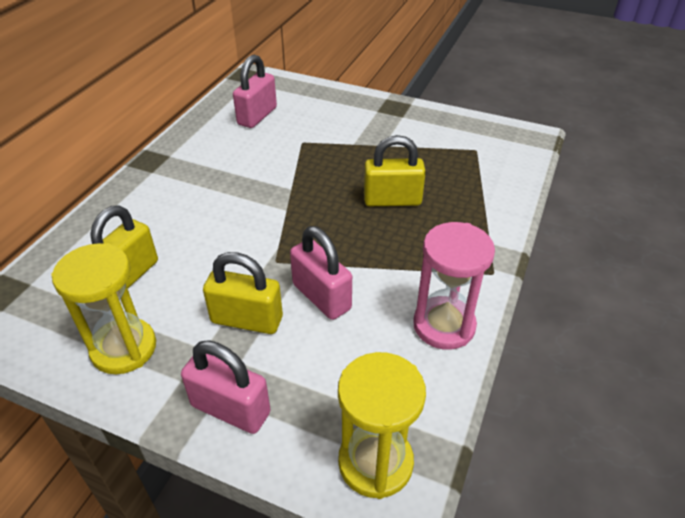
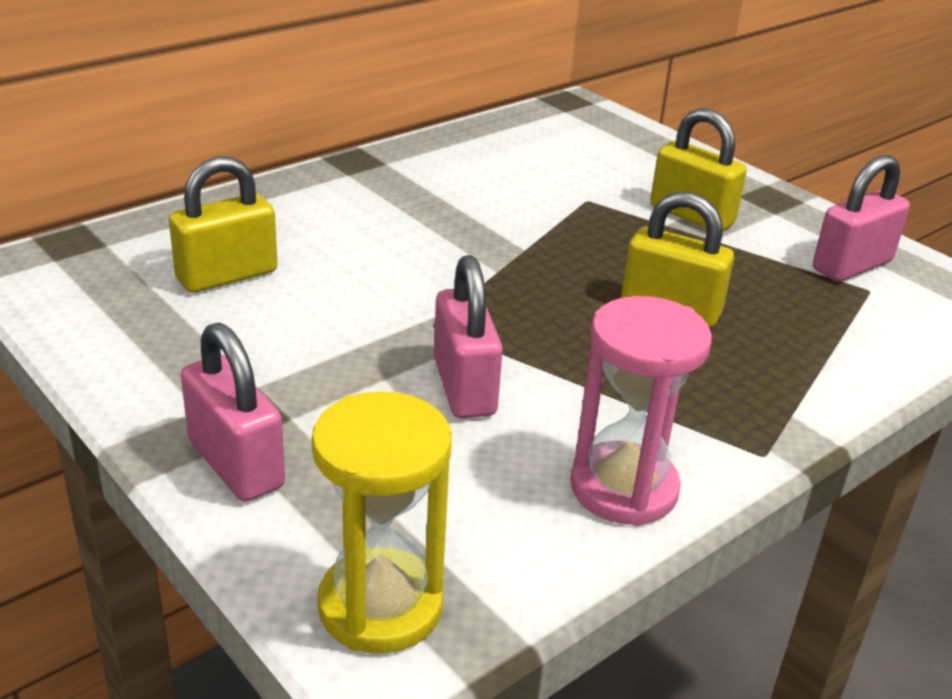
camera: 25 degrees right, 10 degrees down
yellow hourglass [51,243,156,374] -> none
yellow padlock [203,252,283,334] -> yellow padlock moved to [650,108,747,231]
pink padlock [233,55,277,128] -> pink padlock moved to [813,155,910,282]

